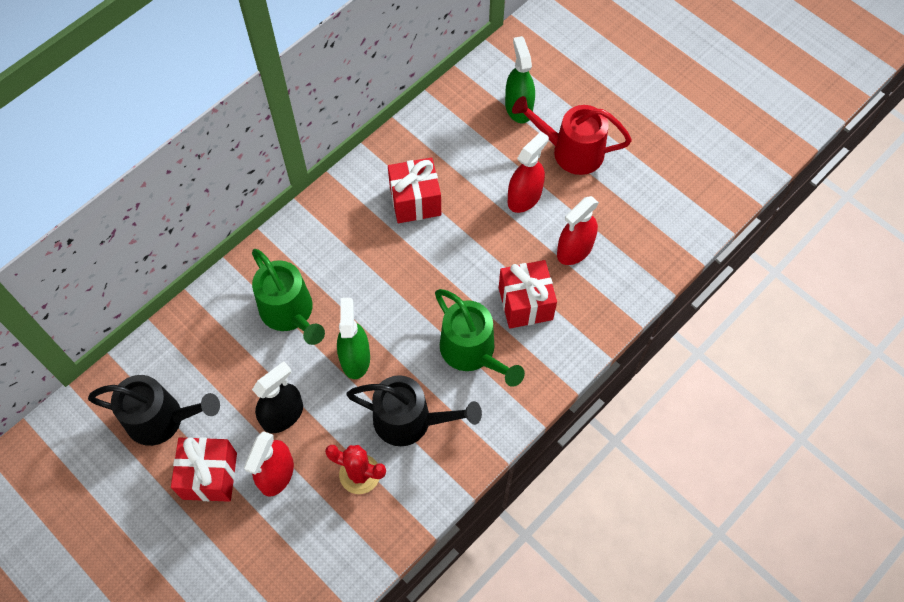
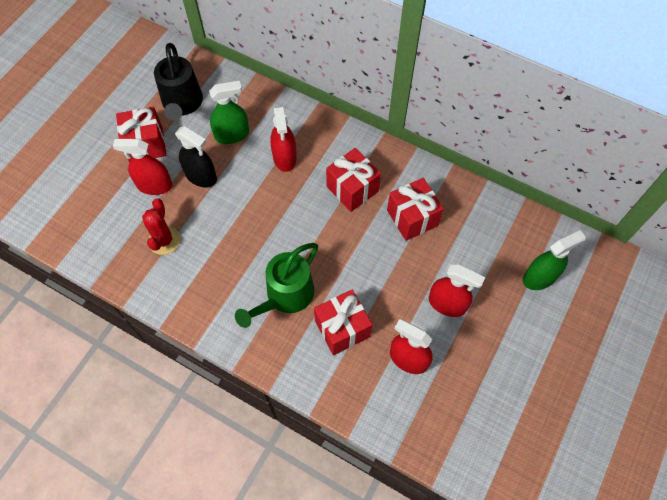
camera: 75 degrees right, 0 degrees up
green watering can [252,249,325,345] -> red spray bottle [270,106,297,172]
green spray bottle [337,298,370,379] -> green spray bottle moved to [209,81,249,144]
black watering can [346,375,482,446] -> none
red watering can [512,96,632,175] -> none
none -> red gift [326,148,381,212]

